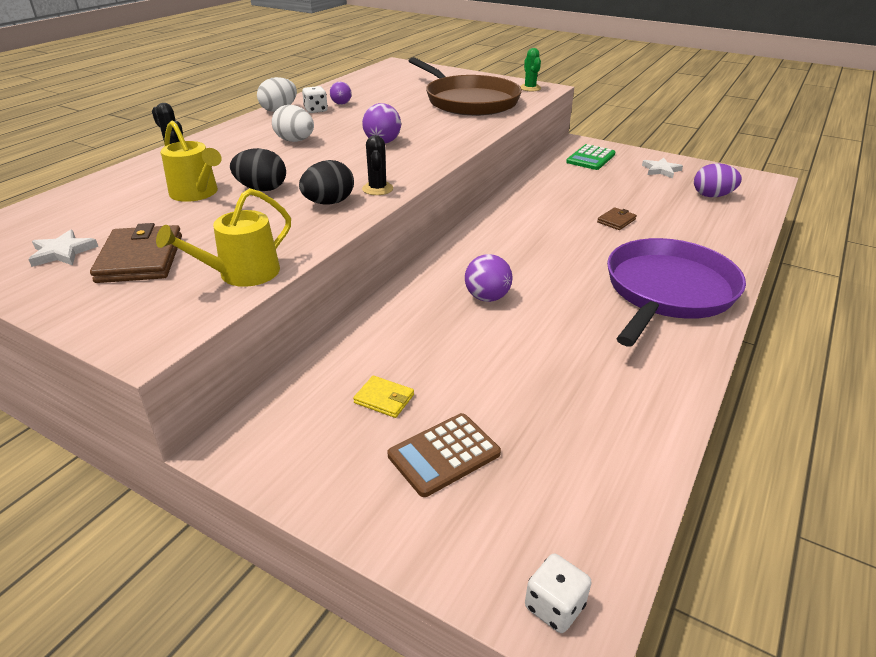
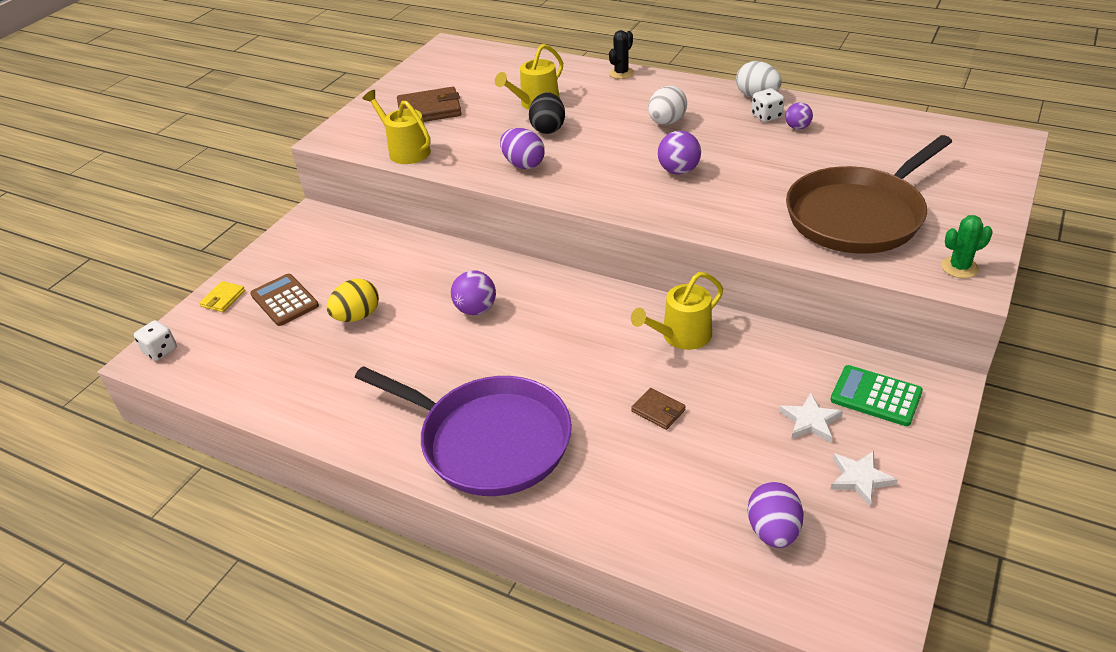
camera: 90 degrees right, 5 degrees up
white star [28,229,98,267] -> white star moved to [779,393,843,442]
black egg [299,160,354,204] -> purple egg [500,128,545,169]
yellow wallet [353,376,414,418] -> yellow wallet moved to [199,281,245,312]
black cactus [362,135,393,195] -> none
none -> yellow egg [327,279,379,322]
none -> yellow watering can [631,272,723,350]

